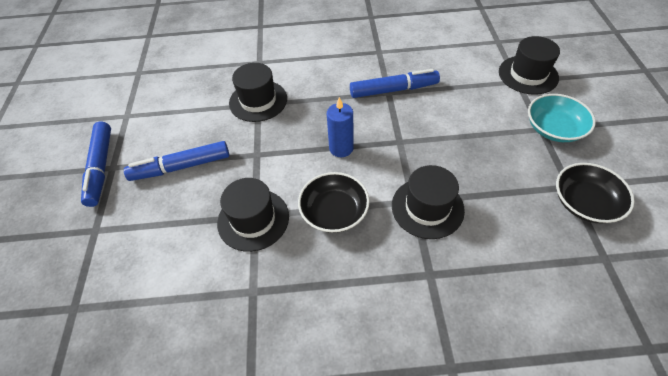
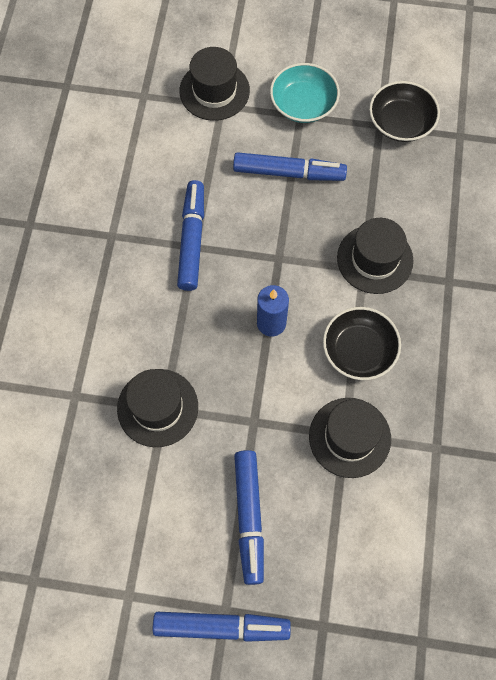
camera: 80 degrees left, 15 degrees up
none -> blue marker [233,152,347,181]

